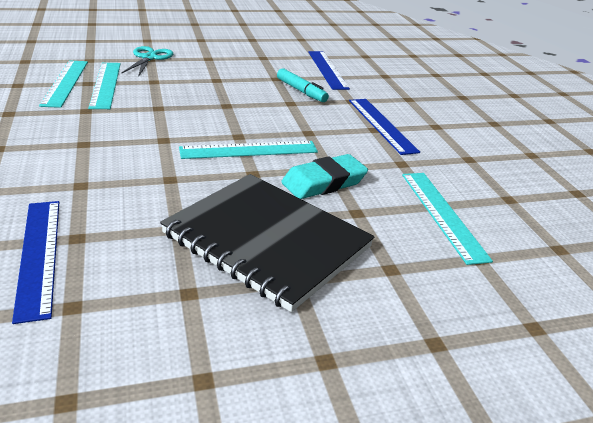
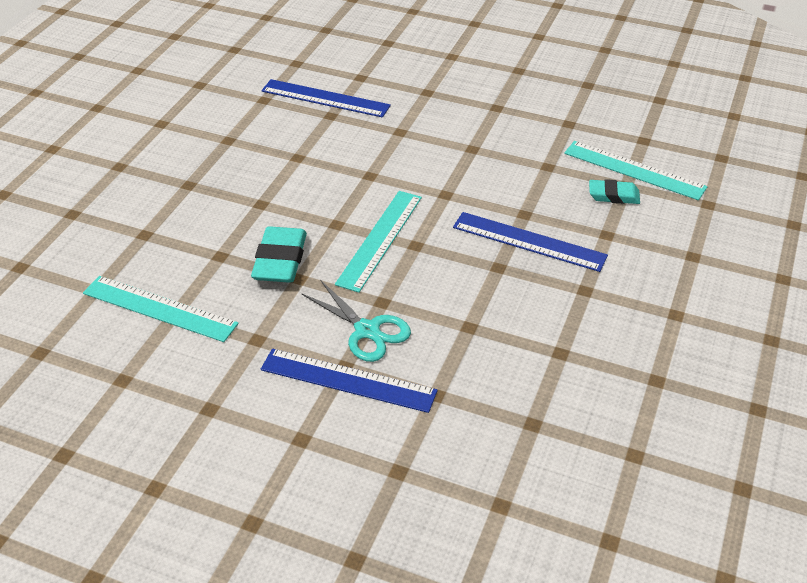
camera: 130 degrees right, 10 degrees up
turquoise ruler [88,63,121,109] -> turquoise eraser [589,179,640,204]
turquoise scissors [121,46,173,77] -> turquoise scissors moved to [301,280,411,362]
black notebook [160,174,375,312] -> none
turquoise marker [277,68,329,102] -> none
blue ruler [308,51,350,90] -> blue ruler moved to [453,212,608,272]

